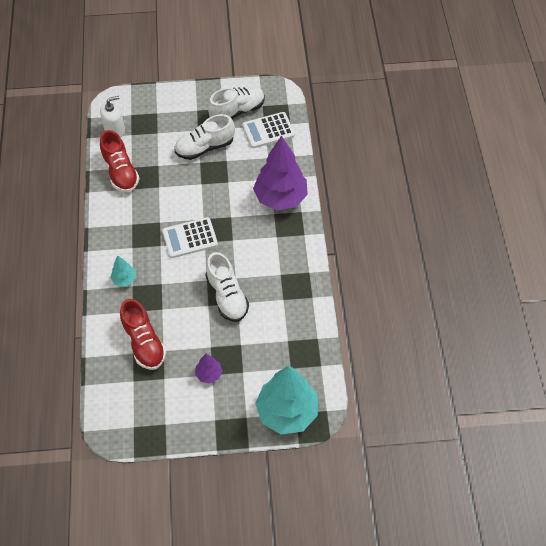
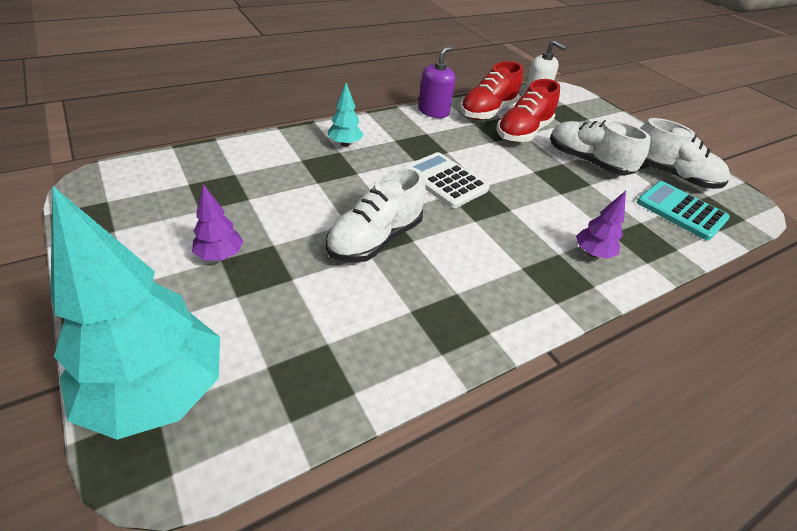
camera: 60 degrees right, 15 degrees down
red shoe [120,299,166,370] -> red shoe moved to [496,79,560,142]
white calculator [242,112,295,148] -> turquoise calculator [637,181,730,240]
purple tree [253,136,308,210] -> purple tree [576,191,626,259], size x0.45
none -> purple soap dispenser [418,46,456,118]

